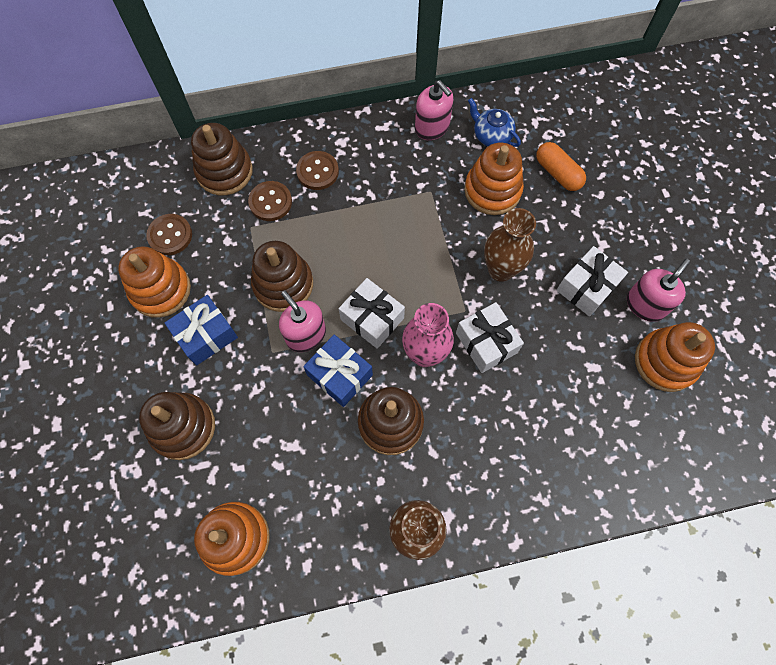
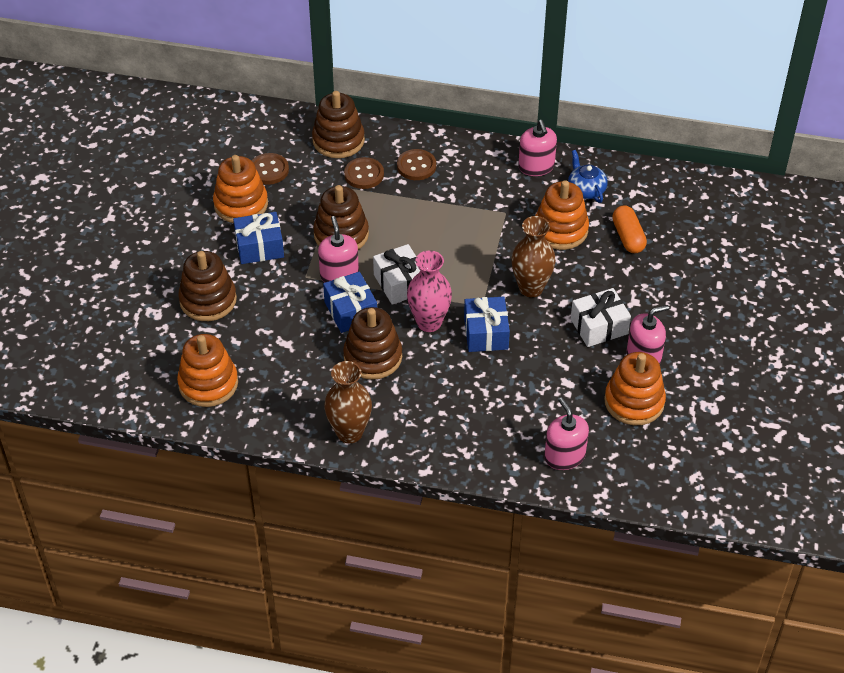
camera: 25 degrees right, 20 degrees down
white gift [456,302,524,373] -> blue gift [464,297,510,352]
none -> pink soap dispenser [544,397,589,470]

